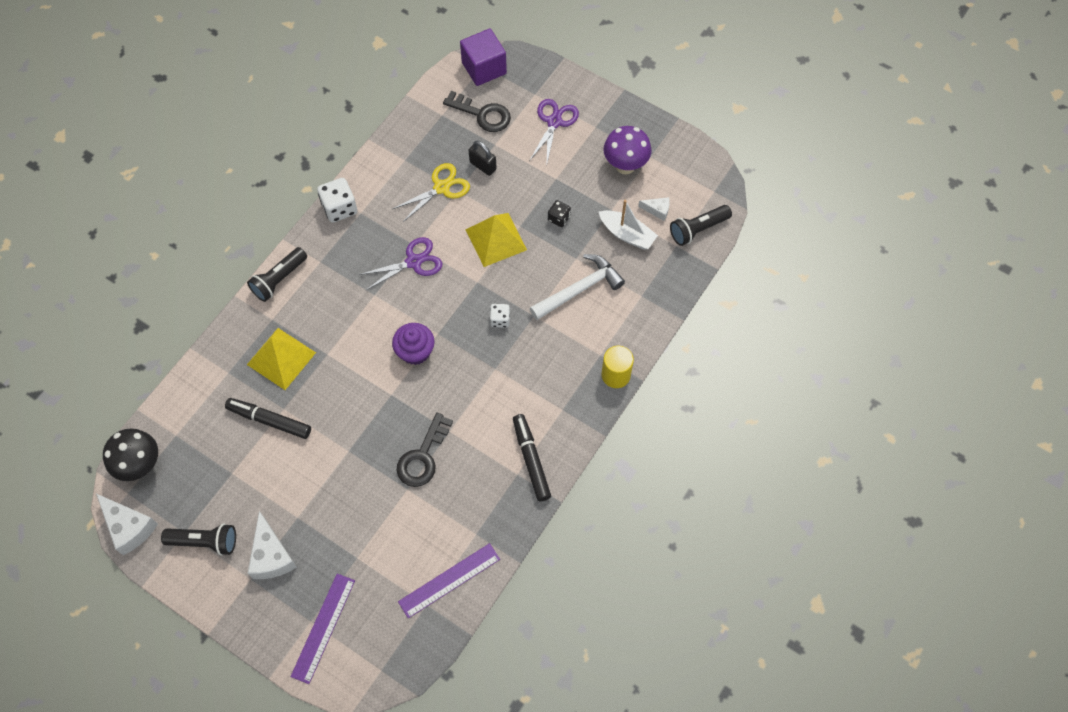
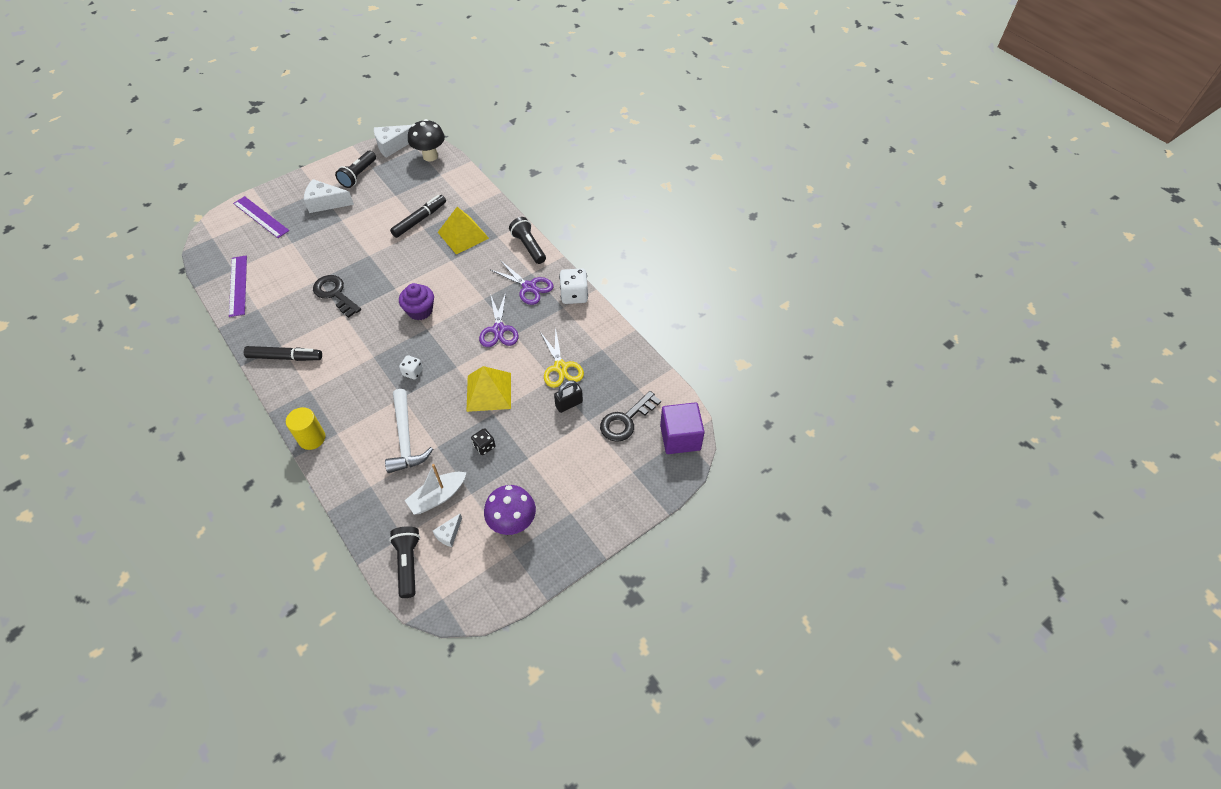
camera: 110 degrees right, 10 degrees down
purple scissors [529,99,579,167] -> purple scissors moved to [491,260,554,305]

